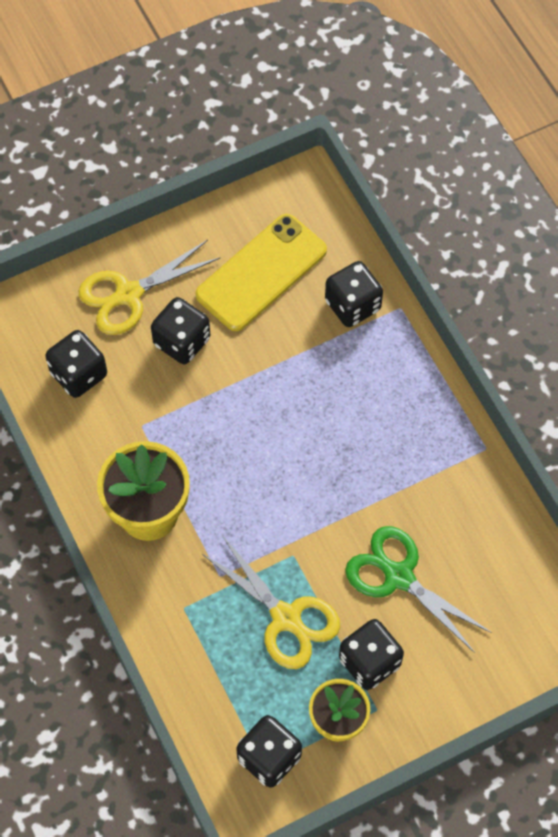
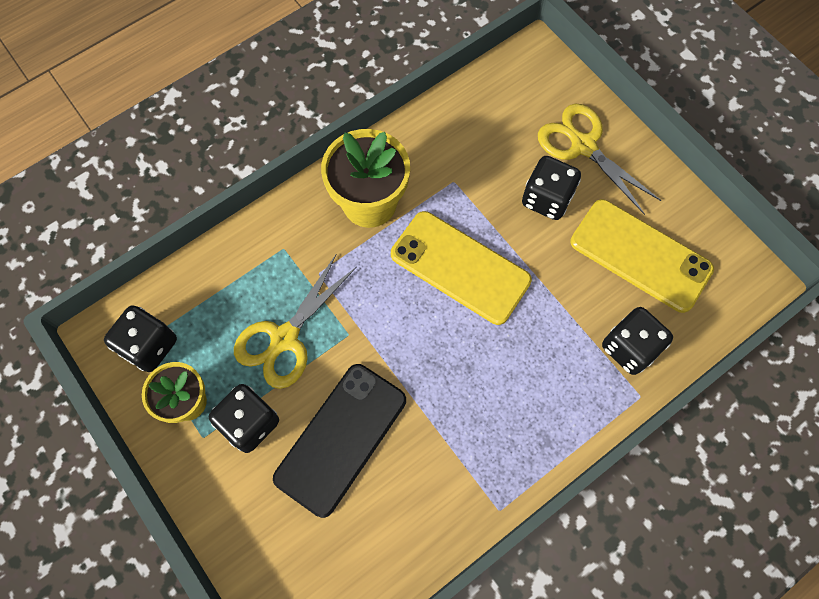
camera: 80 degrees right, 5 degrees up
black dice [45,330,107,398] -> none
green scissors [345,526,492,653] -> black phone [273,364,406,518]
none -> yellow phone [391,211,532,325]

